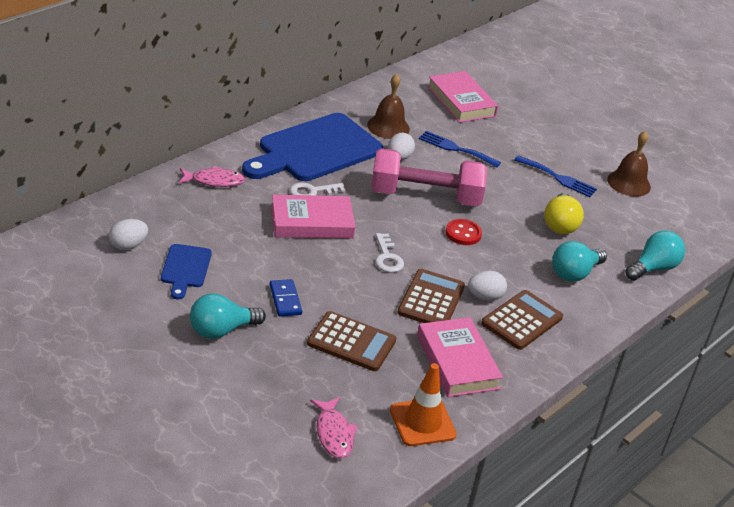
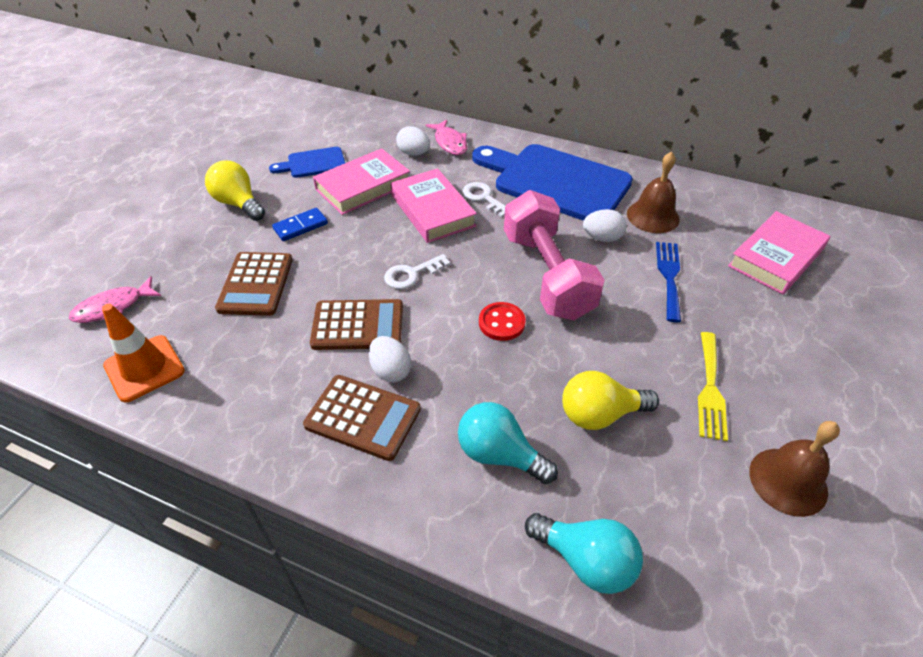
camera: 75 degrees right, 10 degrees up
white egg [109,219,148,250] -> white egg moved to [396,126,430,156]
turquoise light bulb [190,293,266,339] -> yellow light bulb [205,160,265,221]
pink book [417,317,503,397] -> pink book moved to [313,148,410,215]
blue fork [514,155,597,197] -> yellow fork [698,332,728,441]

